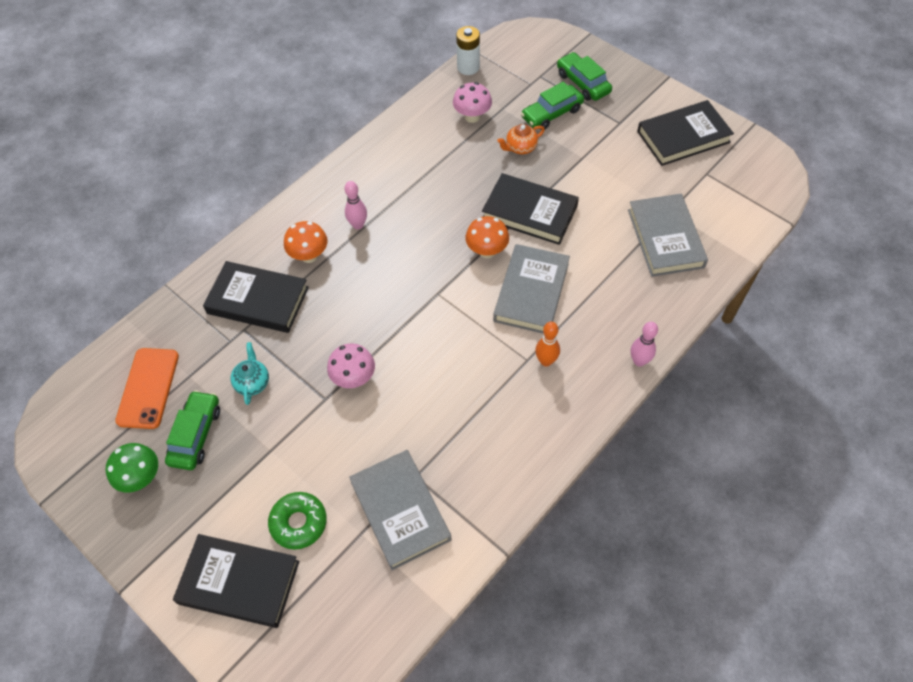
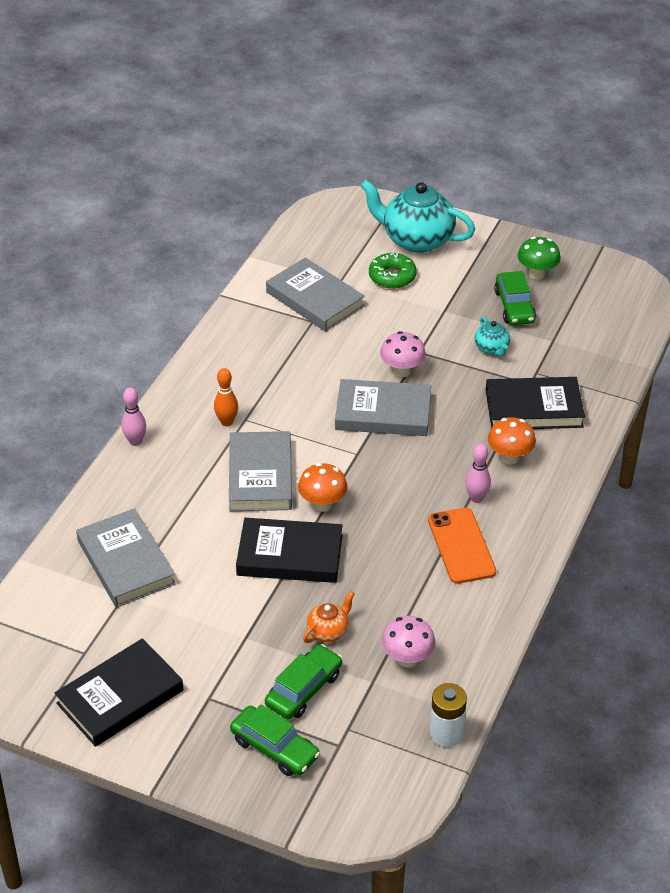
camera: 160 degrees right, 15 degrees down
orange phone [115,348,179,429] -> orange phone moved to [428,508,496,584]
black book [173,534,299,628] -> turquoise teapot [360,180,475,253]
none -> grey book [335,379,431,436]

